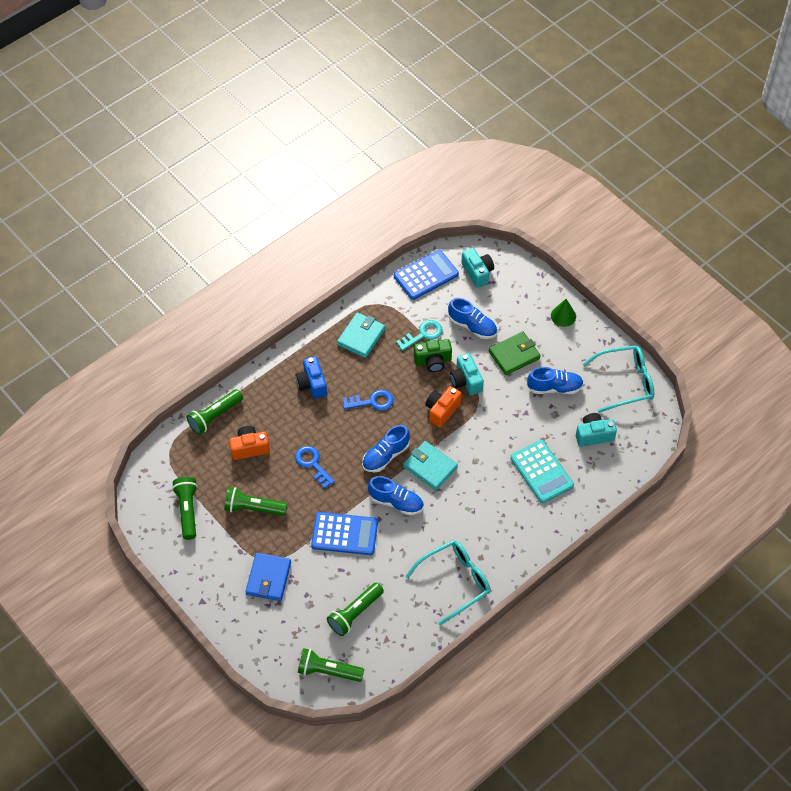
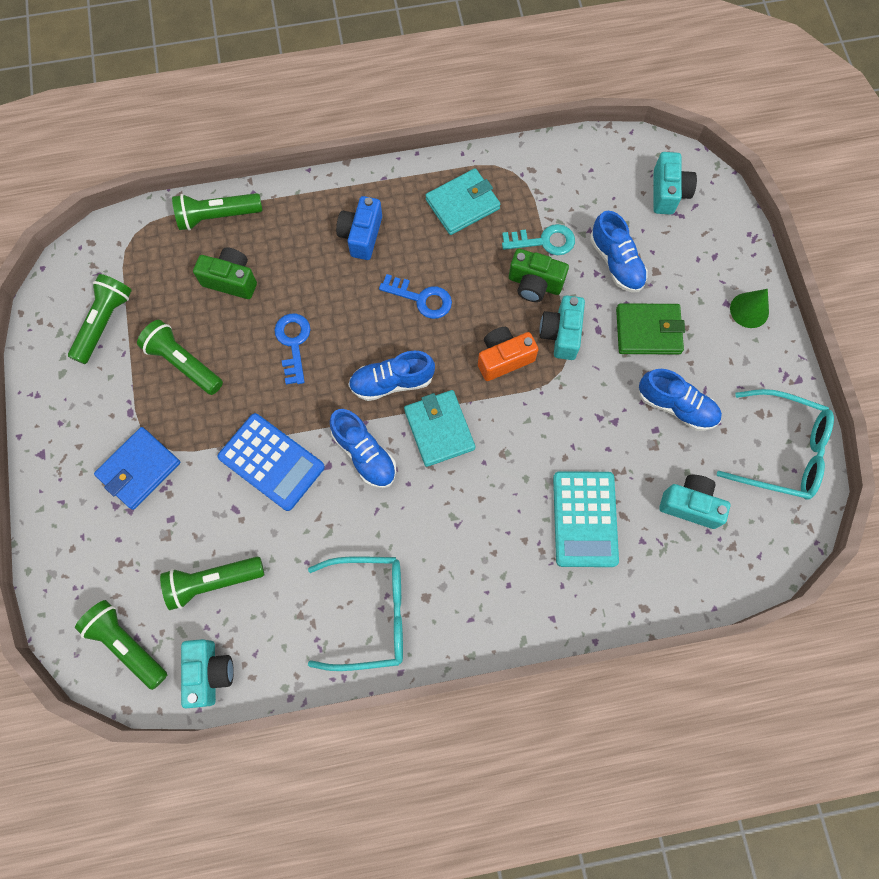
camera: 30 degrees right, 15 degrees up
orange camera [229,426,270,460] -> green camera [193,247,257,299]
blue calculator [394,250,459,300] -> none
none -> turquoise camera [181,639,234,708]

